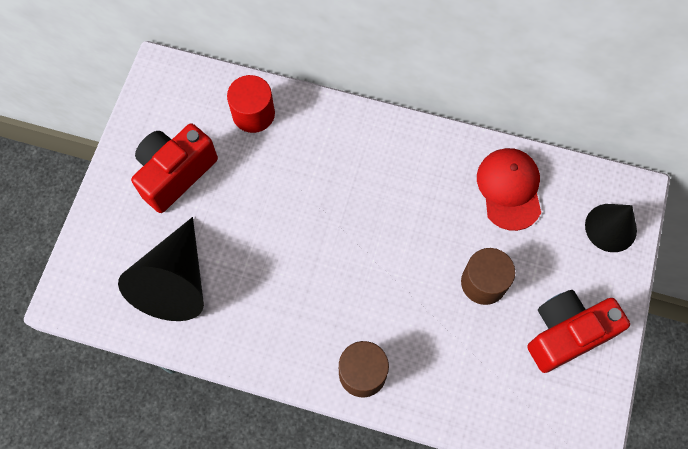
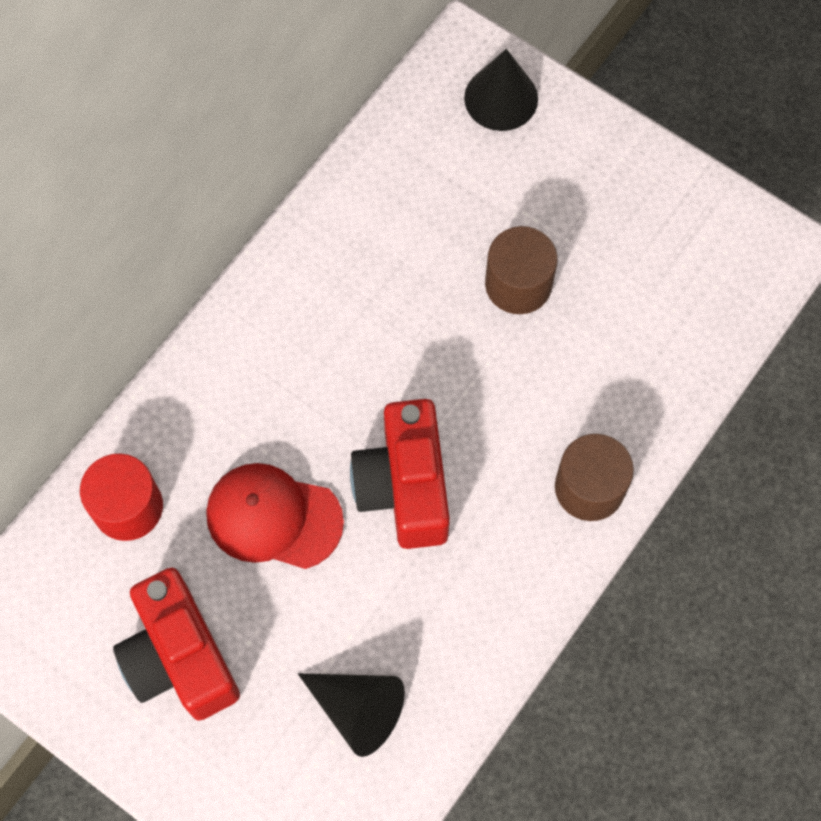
camera: 70 degrees left, 0 degrees up
black cone [118,217,204,321] -> black cone [298,673,405,757], size x0.63
red cap [477,148,541,231] -> red cap moved to [206,463,344,569]
red camera [527,290,630,373] -> red camera moved to [350,399,450,549]

